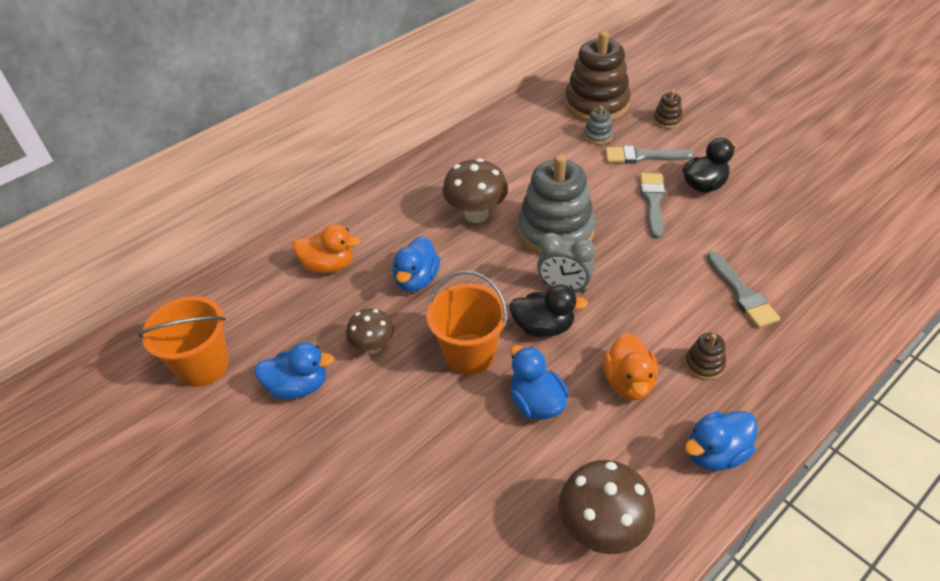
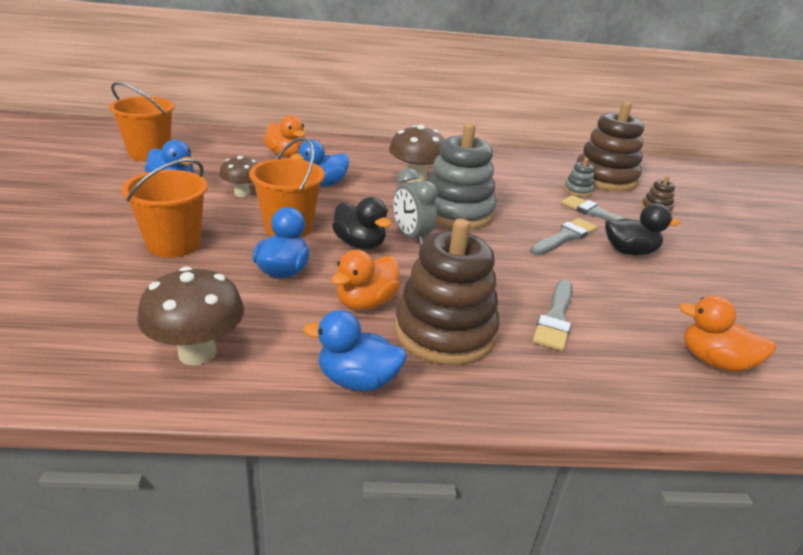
camera: 35 degrees right, 15 degrees down
brown stacking toy [685,333,726,380] -> brown stacking toy [395,219,500,365], size x2.34
none -> orange bucket [122,159,208,258]
none -> orange duck [679,295,776,372]

